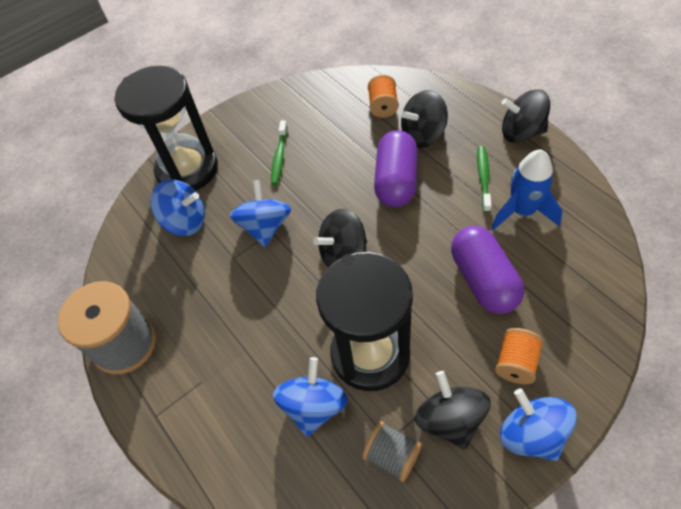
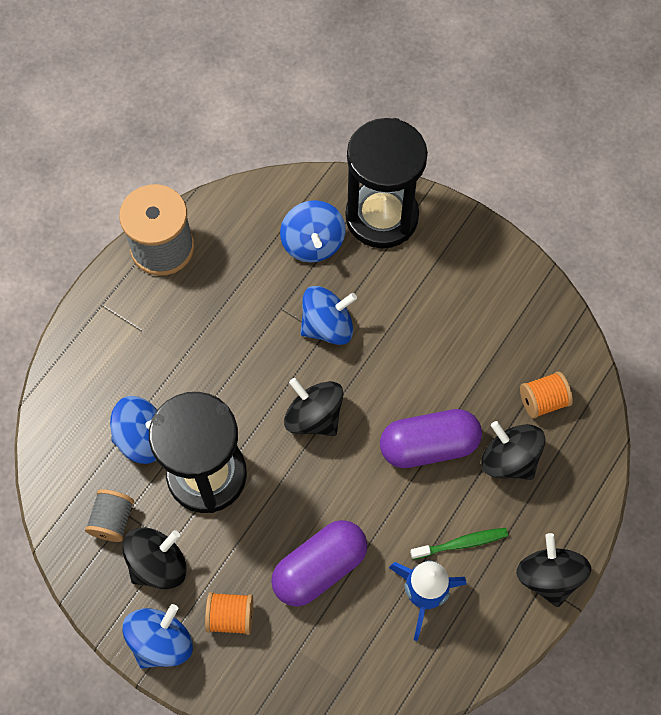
camera: 65 degrees right, 10 degrees up
green toothbrush [271,121,288,185] -> none

